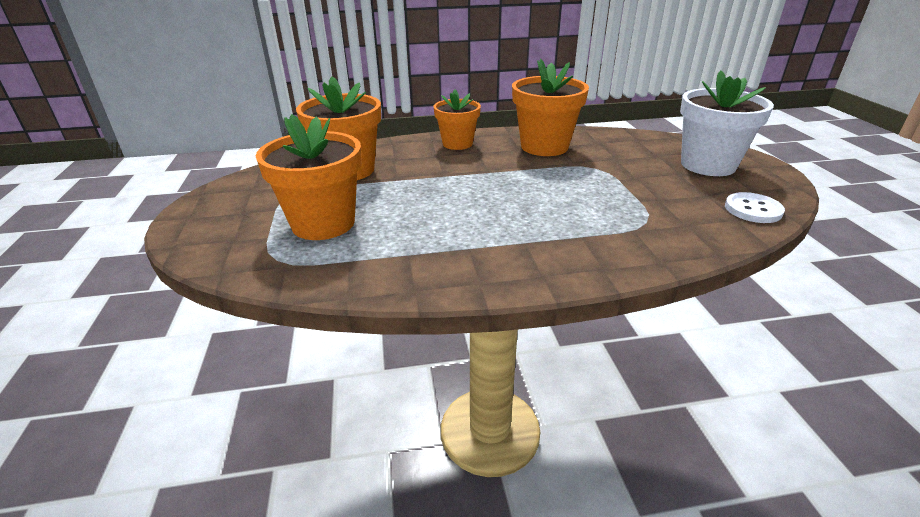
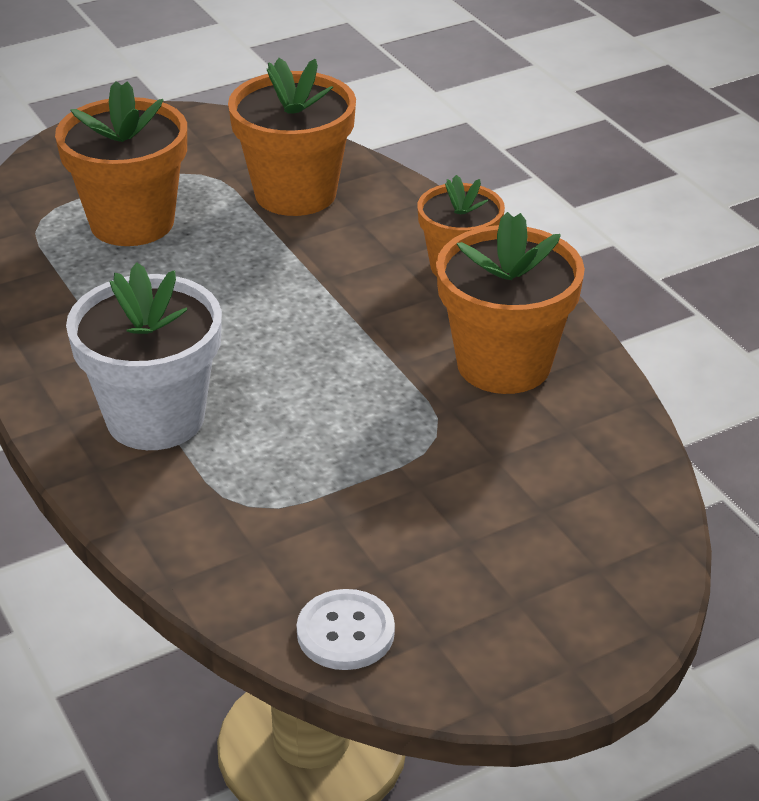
camera: 70 degrees right, 5 degrees up
white flower pot [680,70,774,176] -> white flower pot moved to [66,263,222,450]

